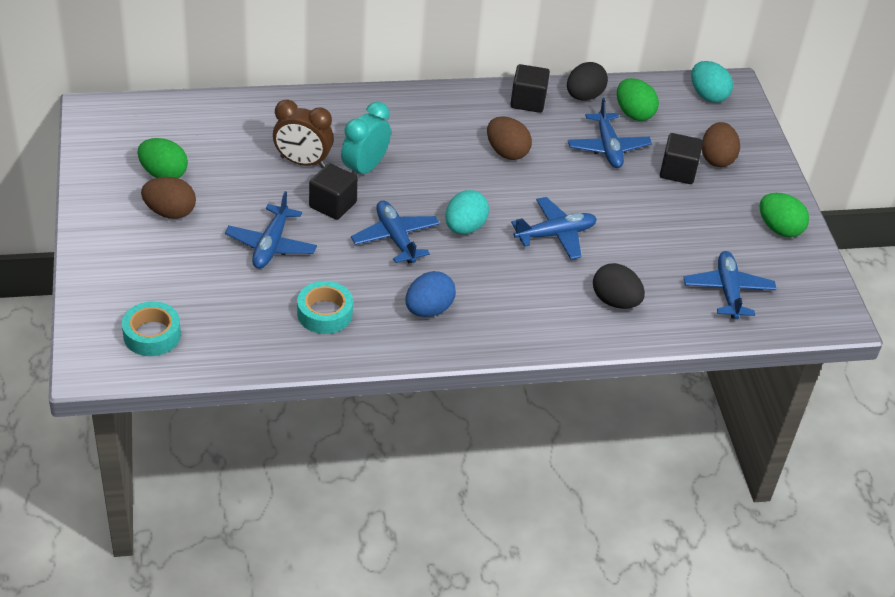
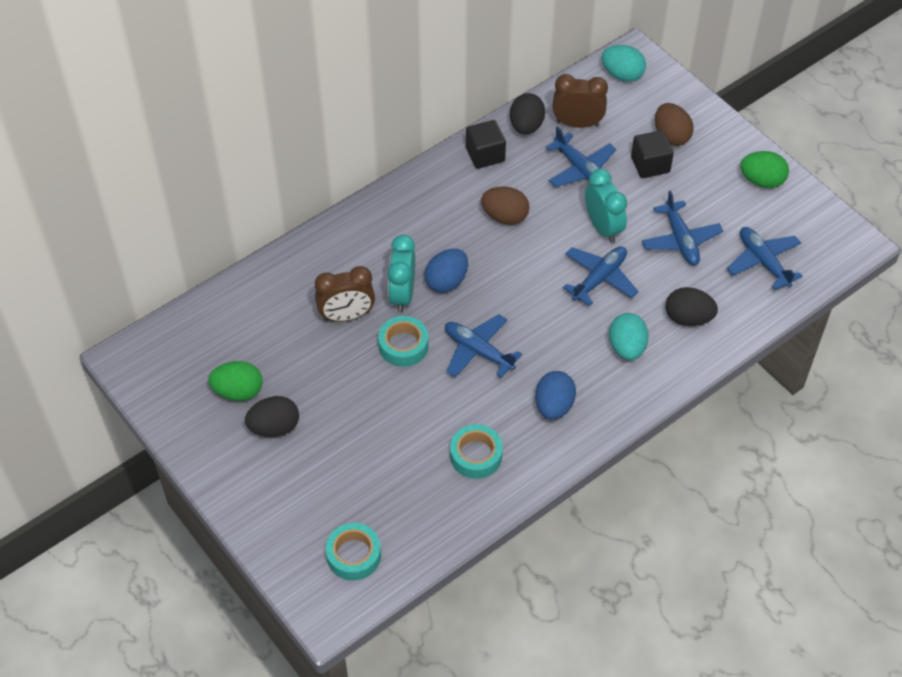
camera: 25 degrees left, 10 degrees up
brown egg [141,177,196,219] -> black egg [245,396,299,437]
blue plane [225,191,317,269] -> blue plane moved to [642,190,723,265]
black cube [309,163,358,220] -> turquoise tape [378,316,428,367]
turquoise egg [445,190,489,234] -> turquoise egg moved to [609,313,649,360]
green egg [617,78,659,121] -> brown clock [552,74,608,128]
none -> blue egg [424,249,468,293]
none -> turquoise clock [585,169,627,243]

